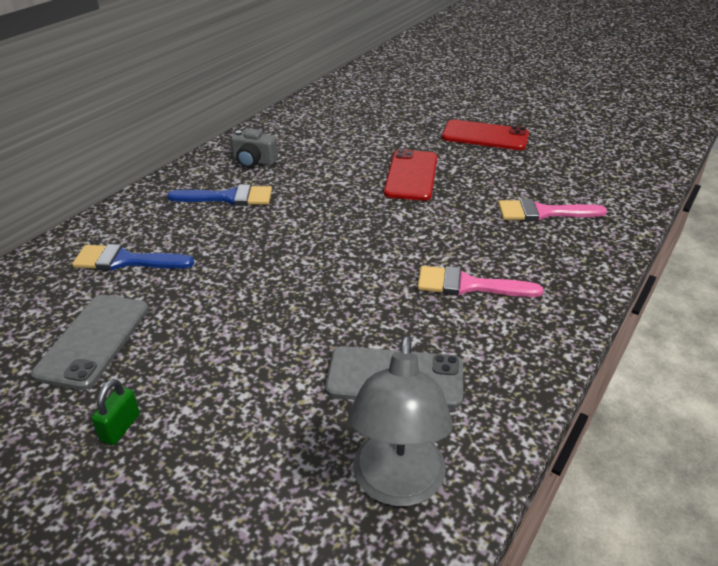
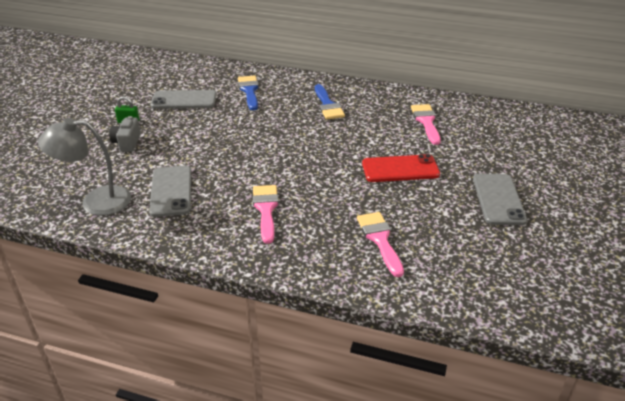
camera: 75 degrees right, 0 degrees up
grey camera [231,128,278,168] -> grey camera moved to [109,116,141,152]
red phone [442,119,529,150] -> grey phone [473,174,527,225]
none -> pink brush [411,104,441,145]

